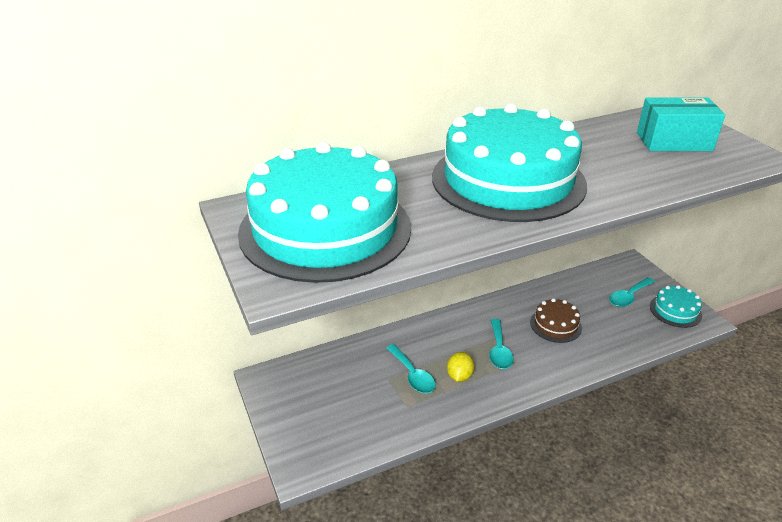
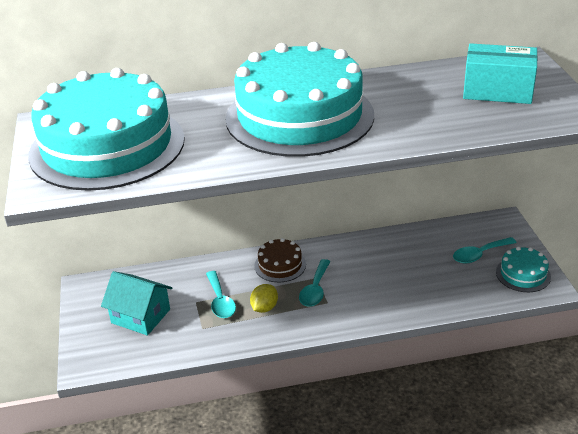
camera: 15 degrees right, 0 degrees up
brown cake [530,298,582,343] -> brown cake moved to [254,238,306,282]
none -> turquoise house [101,271,172,335]

